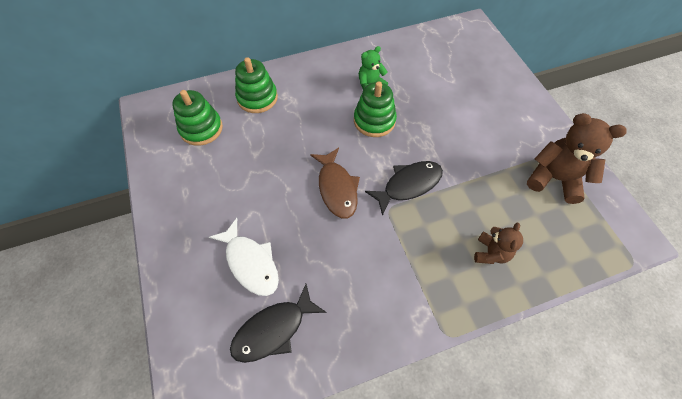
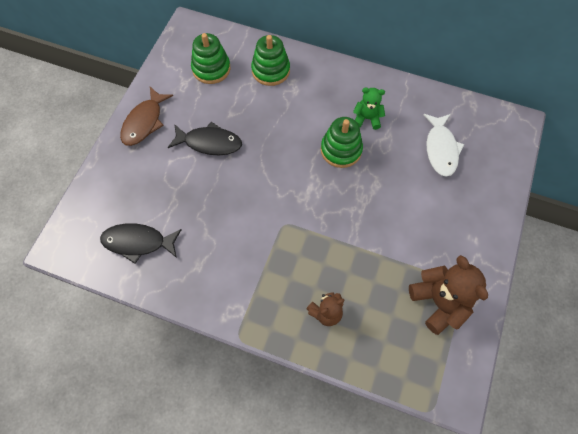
camera: 40 degrees right, 5 degrees up
white fish [209,218,279,296] -> white fish moved to [424,114,464,177]
brown fish [310,147,360,219] -> brown fish moved to [120,87,173,146]
black fish [365,161,443,216] -> black fish moved to [168,122,242,155]

